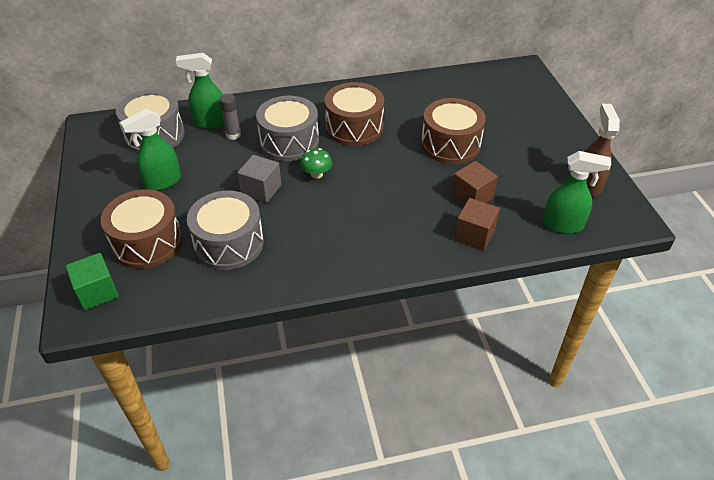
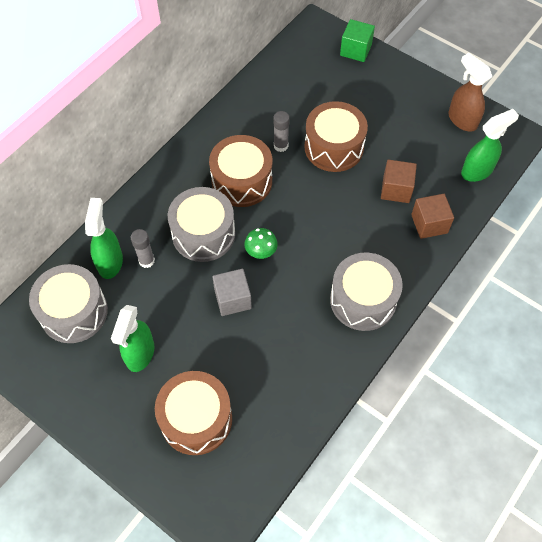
camera: 40 degrees left, 15 degrees up
green cube [65,253,119,310] -> green cube moved to [340,19,375,62]
green spray bottle [176,53,225,129] -> green spray bottle turned 135 degrees clockwise [85,198,123,279]
grey drum [187,190,264,270] -> grey drum moved to [330,253,403,331]
none -> grey glue stick [273,111,290,152]

